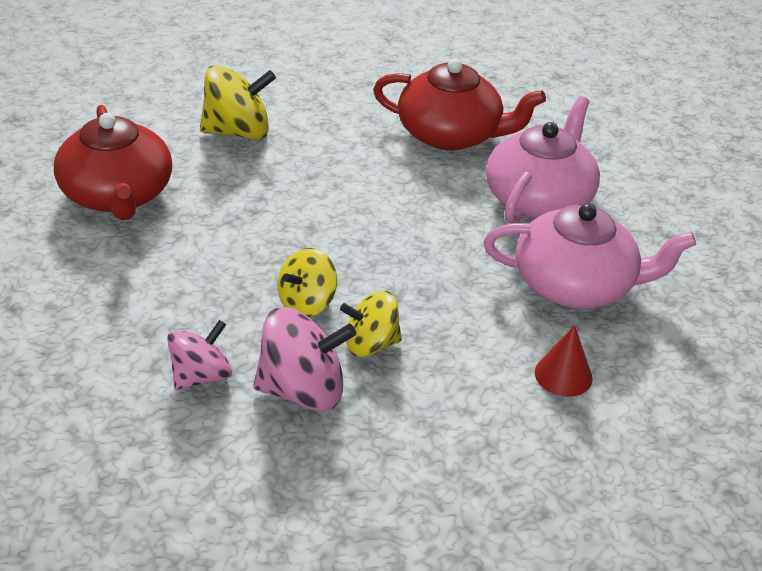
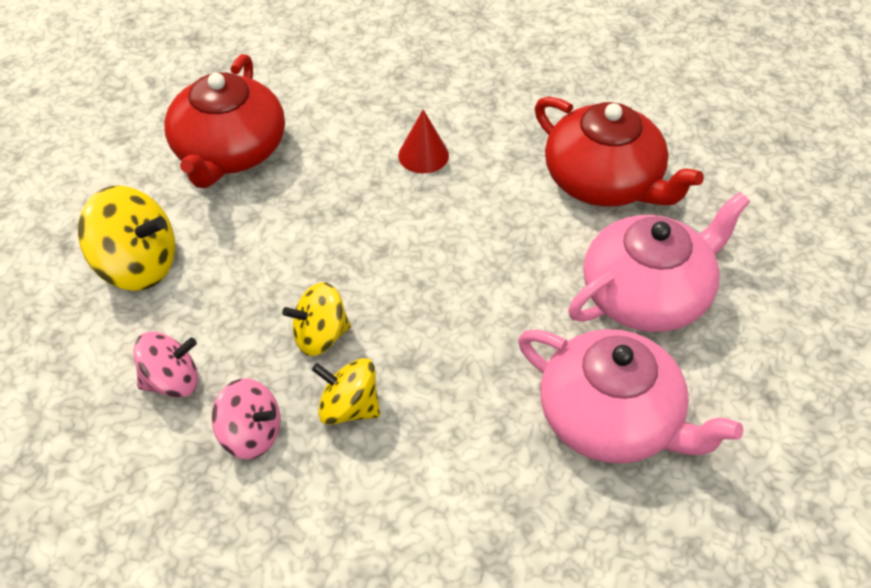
camera: 30 degrees right, 10 degrees up
yellow spinning top [200,65,276,140] -> yellow spinning top moved to [78,186,175,291]
pink spinning top [253,307,356,411] -> pink spinning top [211,378,280,459], size x0.66
red cone [535,325,592,397] -> red cone moved to [398,110,449,173]

